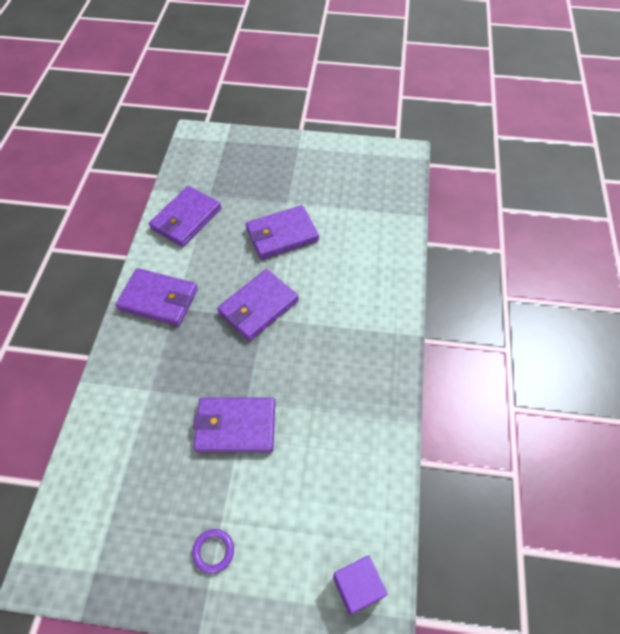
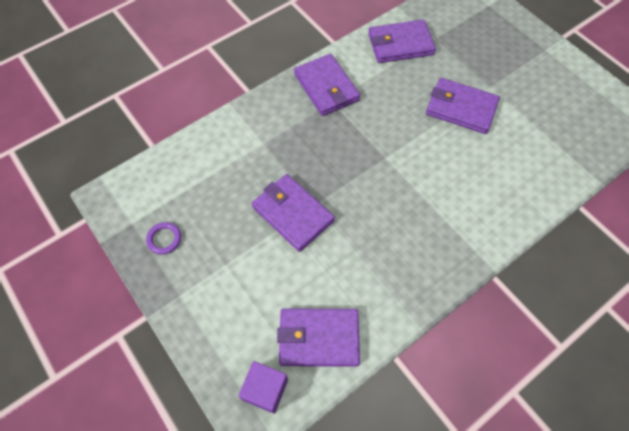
camera: 45 degrees right, 5 degrees up
purple ring [192,529,234,574] -> purple ring moved to [146,222,181,255]
purple wallet [217,269,299,341] -> purple wallet moved to [277,309,360,367]

